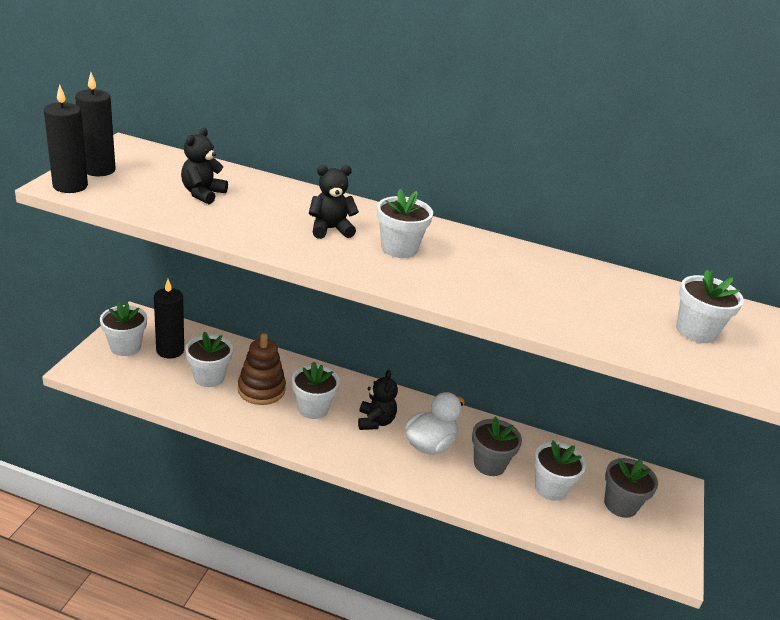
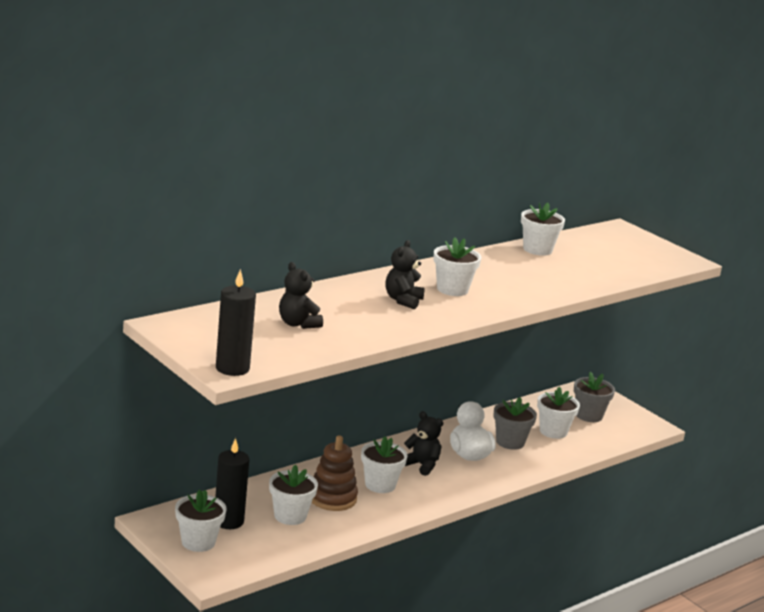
camera: 55 degrees left, 10 degrees down
black candle [75,73,116,176] -> none
white flower pot [676,270,744,343] -> white flower pot moved to [521,203,565,256]

